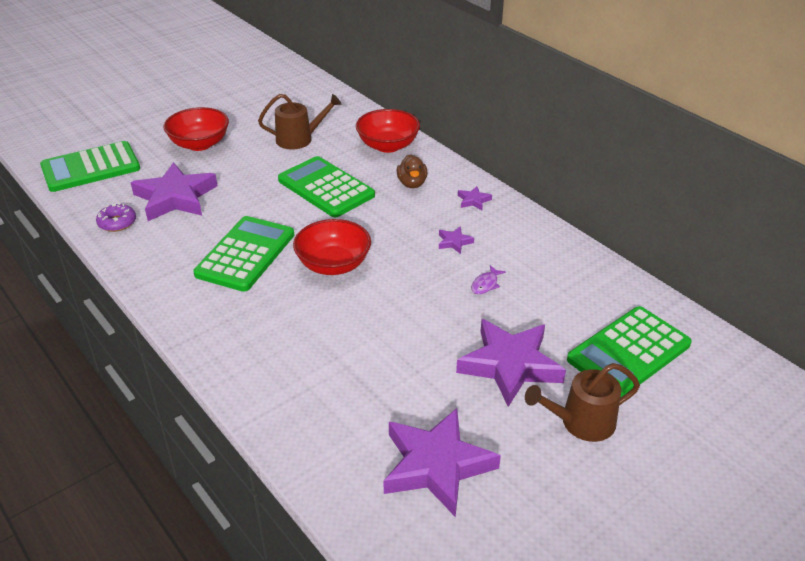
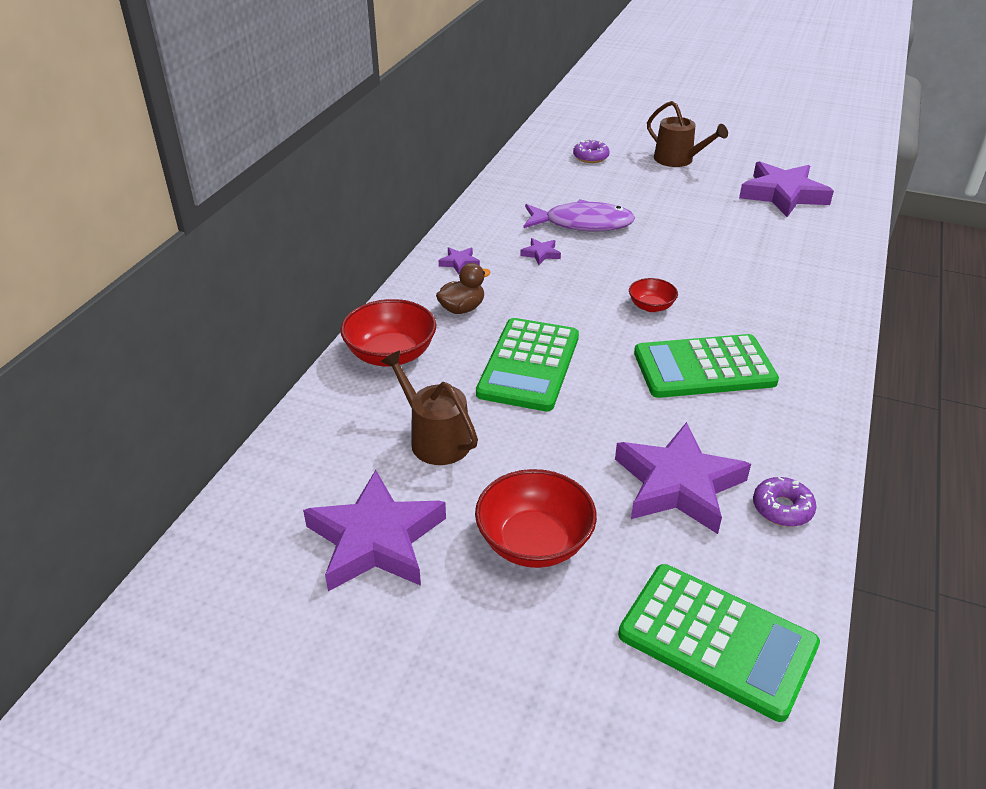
camera: 120 degrees left, 0 degrees up
red bowl [293,219,371,275] -> red bowl [629,278,678,312], size x0.56
purple star [456,319,566,407] -> purple star moved to [303,470,446,591]
purple fish [471,265,506,295] -> purple fish [524,199,635,231], size x2.41
green calculator [567,306,692,398] -> purple donut [573,139,610,163]

